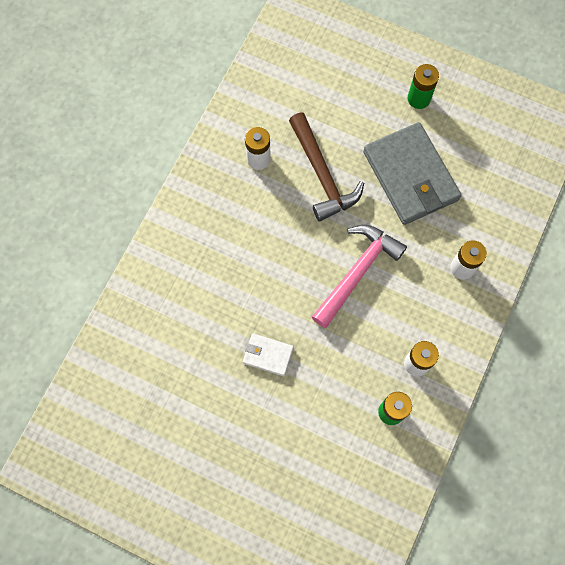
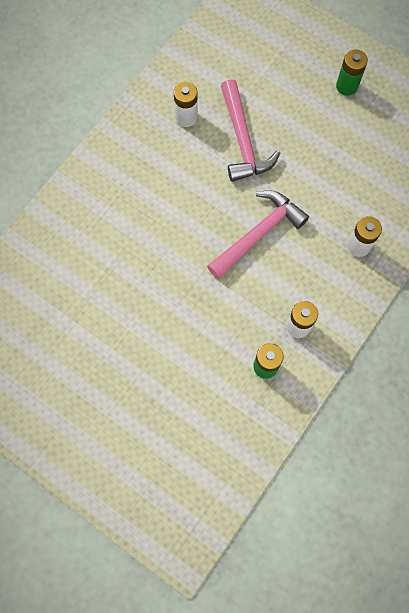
camera: 10 degrees right, 0 degrees up
white wallet [243,333,294,376] -> none
brown hammer [289,113,364,222] -> pink hammer [221,79,280,182]
grey wallet [363,122,462,225] -> none

